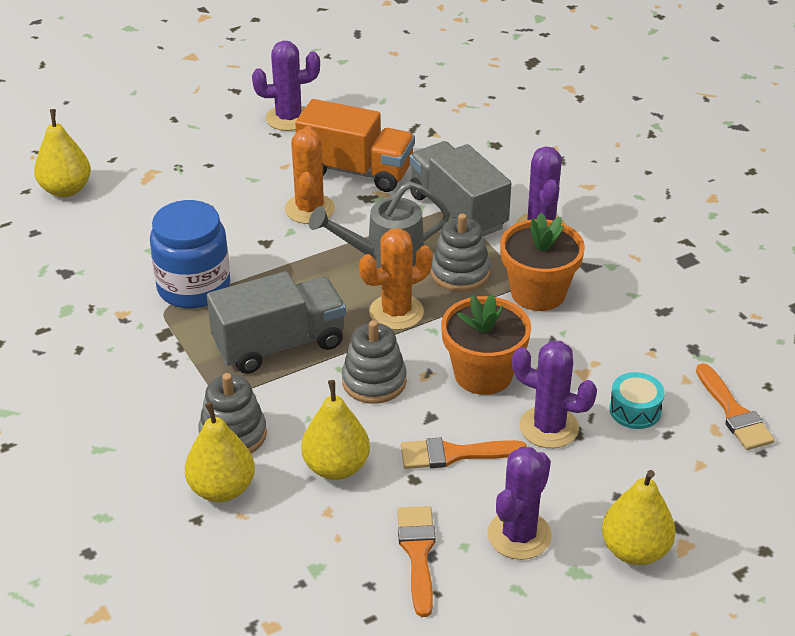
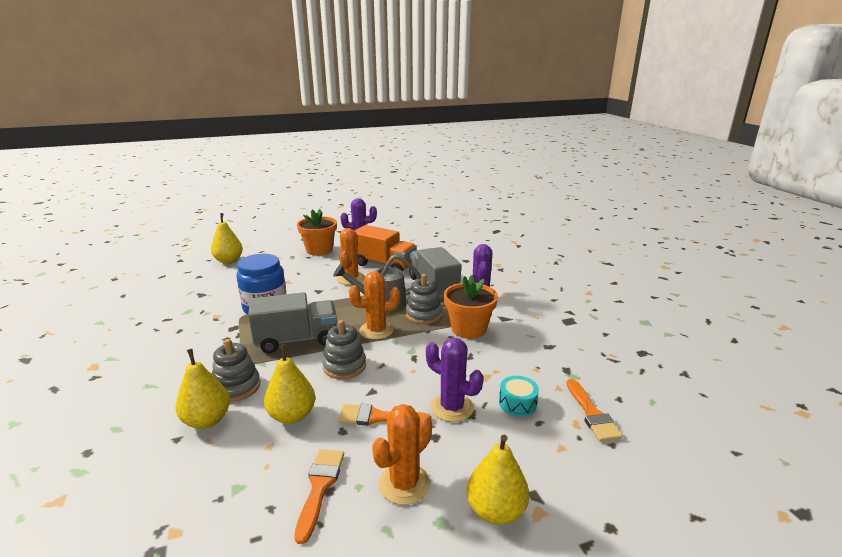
camera: 10 degrees right, 15 degrees down
orange flower pot [441,295,531,395] -> orange flower pot moved to [297,209,337,256]
purple cactus [487,446,552,560] -> orange cactus [372,404,432,505]

